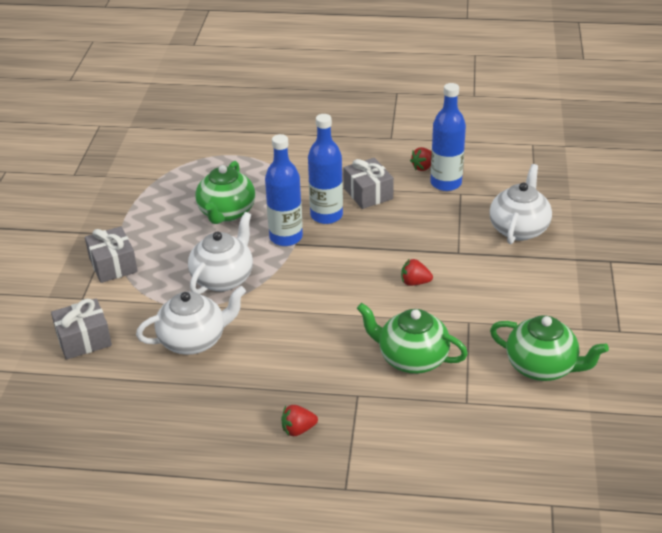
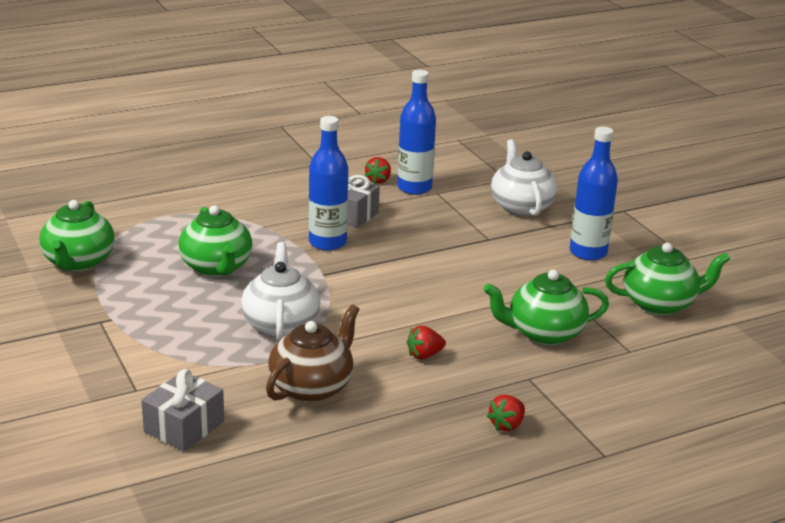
camera: 35 degrees left, 10 degrees down
grey gift [85,226,138,283] -> none
white teapot [136,286,246,355] -> brown teapot [266,304,359,402]
blue bottle [265,134,303,246] -> blue bottle moved to [570,126,618,261]
red strawberry [401,259,433,286] -> red strawberry moved to [407,326,446,359]
none -> green teapot [39,200,115,271]

